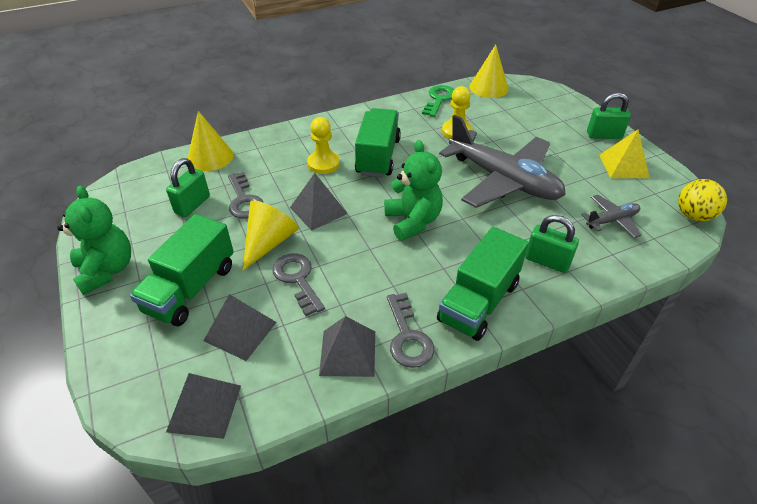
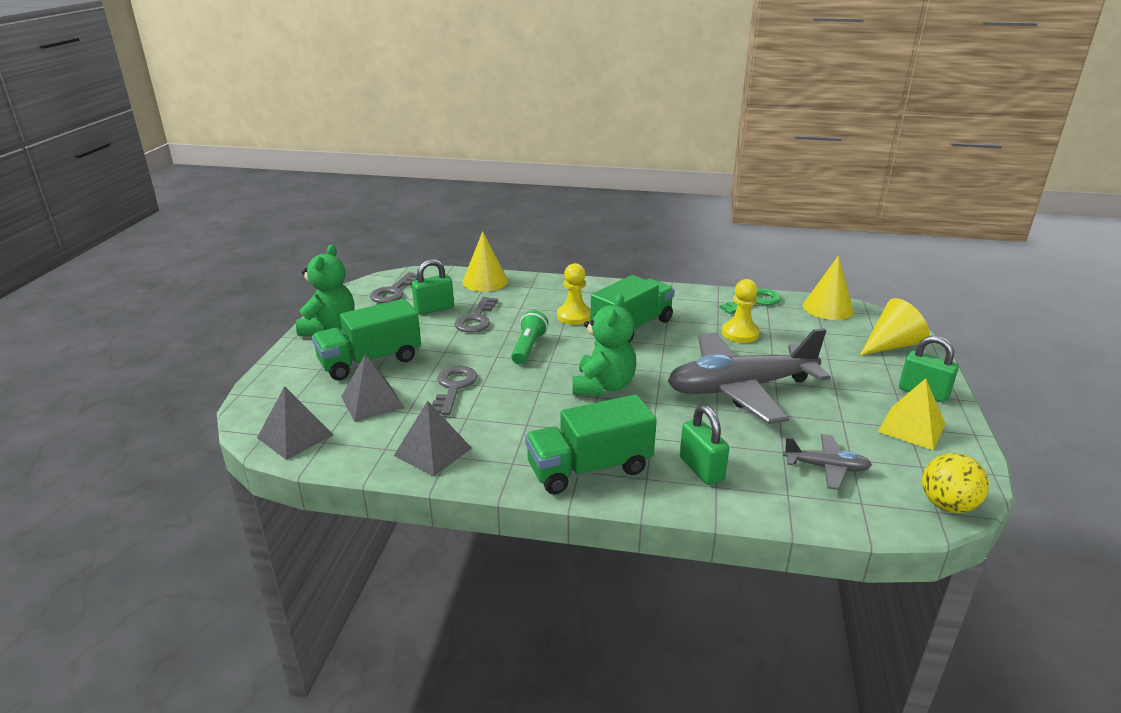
camera: 35 degrees right, 15 degrees down
yellow cone [242,201,299,271] -> yellow cone moved to [860,298,930,356]
grey pyramid [290,173,348,231] -> green flashlight [511,310,548,365]
grey key [387,293,434,368] -> grey key moved to [370,272,417,303]
grey plane [439,115,566,208] -> grey plane turned 90 degrees clockwise [668,328,831,424]

